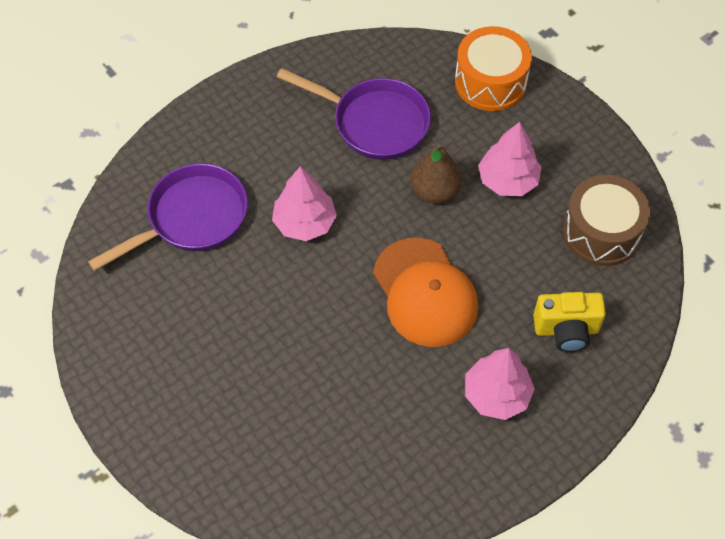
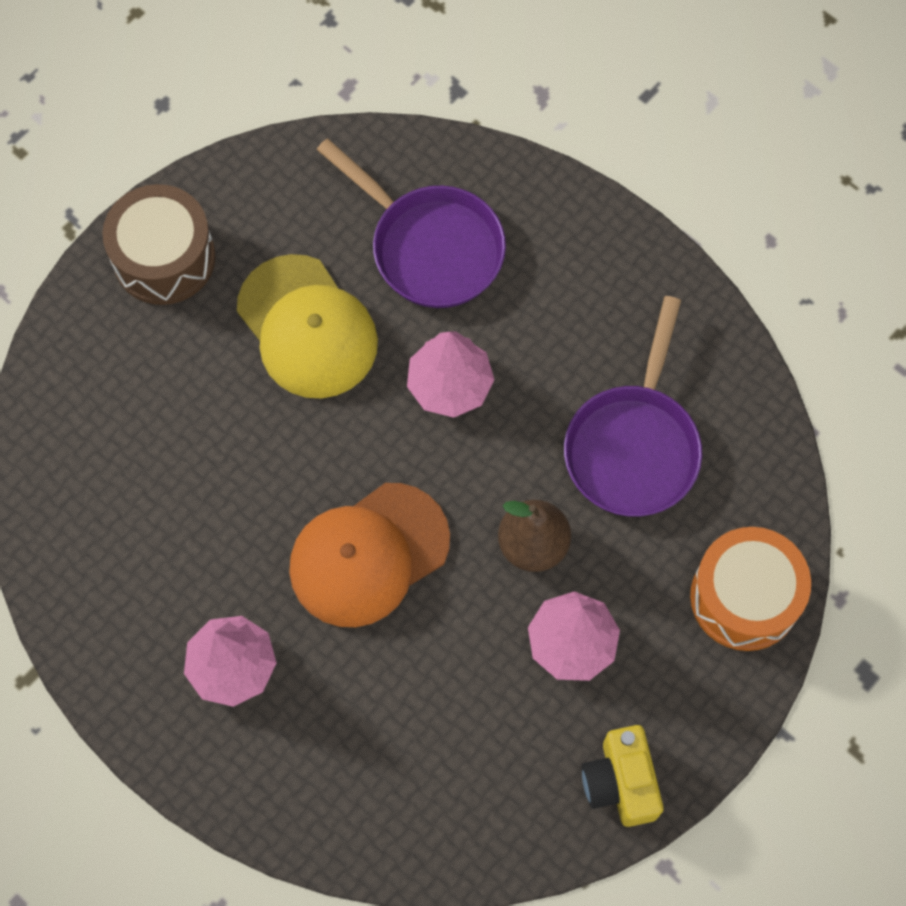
camera: 80 degrees right, 10 degrees up
yellow camera [533,292,606,352] -> yellow camera moved to [581,725,664,827]
brown drum [563,175,650,266] -> brown drum moved to [102,184,216,305]
none -> yellow cap [237,254,378,399]

